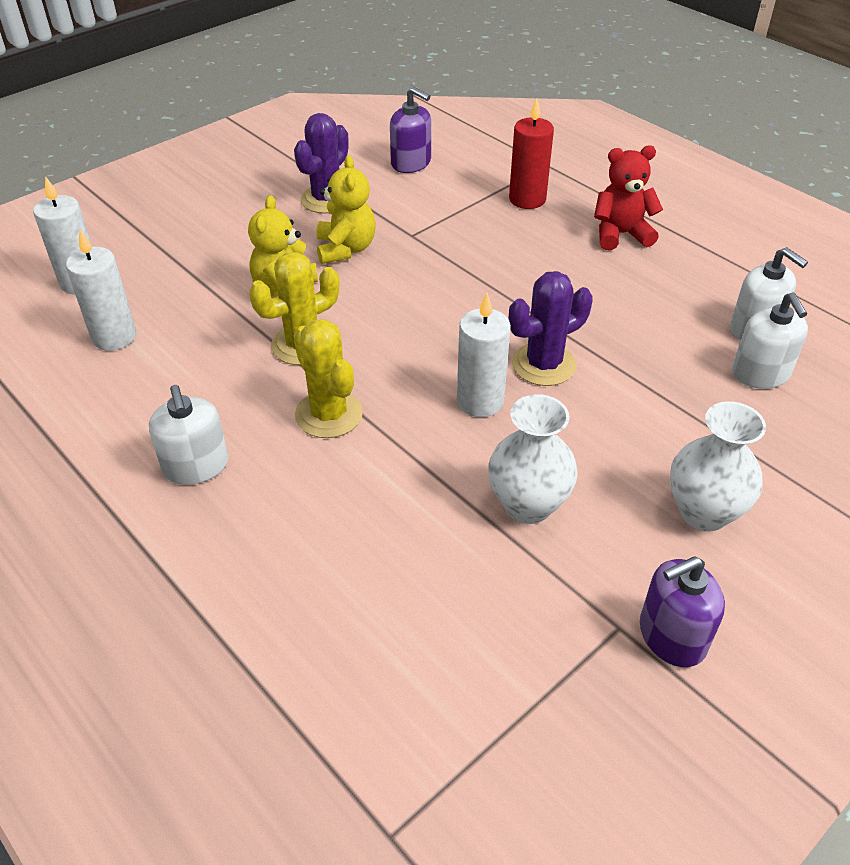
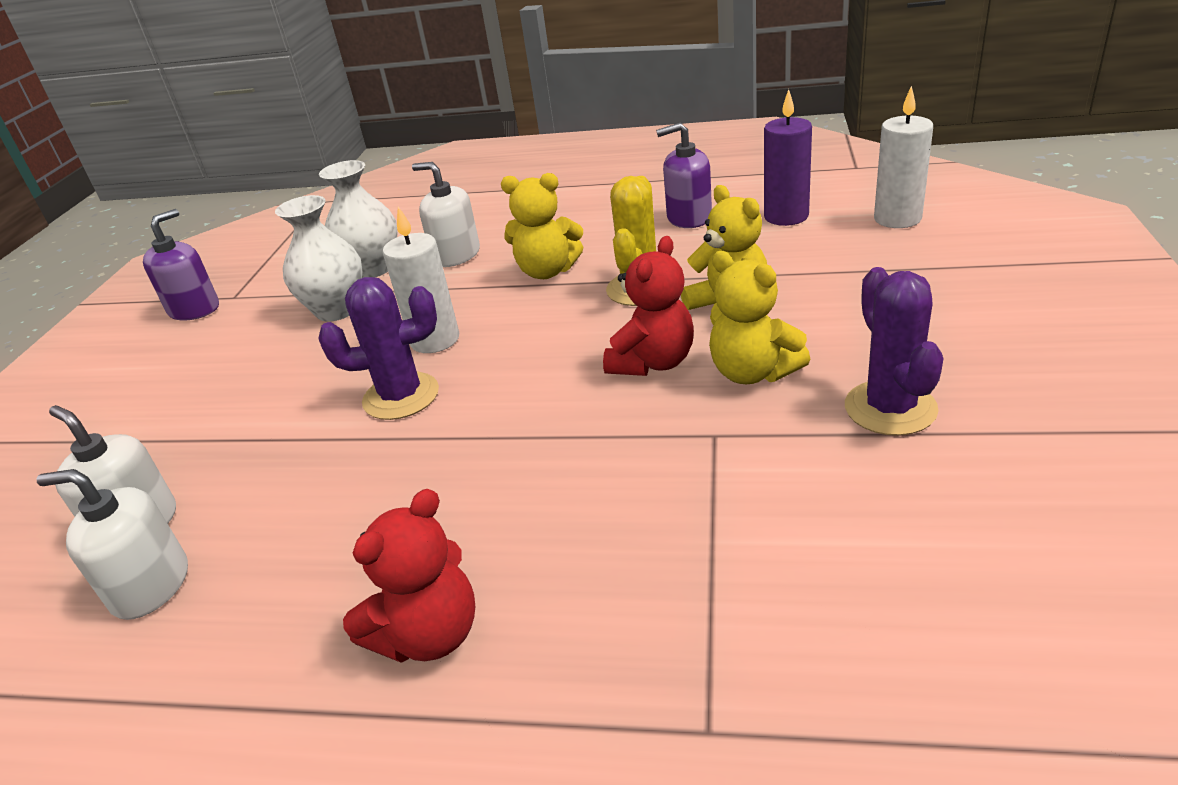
camera: 145 degrees right, 10 degrees down
white candle [66,230,136,351] -> purple candle [764,89,812,226]
white soap dispenser [149,385,228,485] -> white soap dispenser moved to [412,162,480,267]
yellow cactus [294,319,363,438] -> yellow teddy bear [501,173,583,279]
purple soap dispenser [390,87,431,173] -> purple soap dispenser moved to [656,123,712,228]
purple cactus [508,271,593,386] -> purple cactus turned 60 degrees clockwise [318,277,439,420]
red candle [509,98,554,209] -> none
white vase [670,401,766,531] -> white vase moved to [319,160,398,278]
none -> red teddy bear [603,236,694,376]

